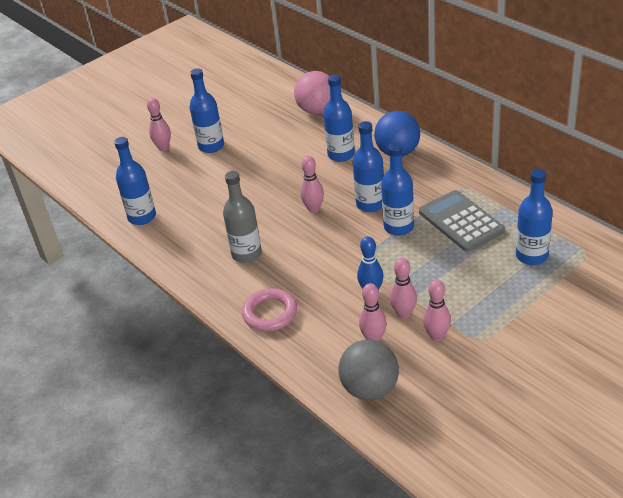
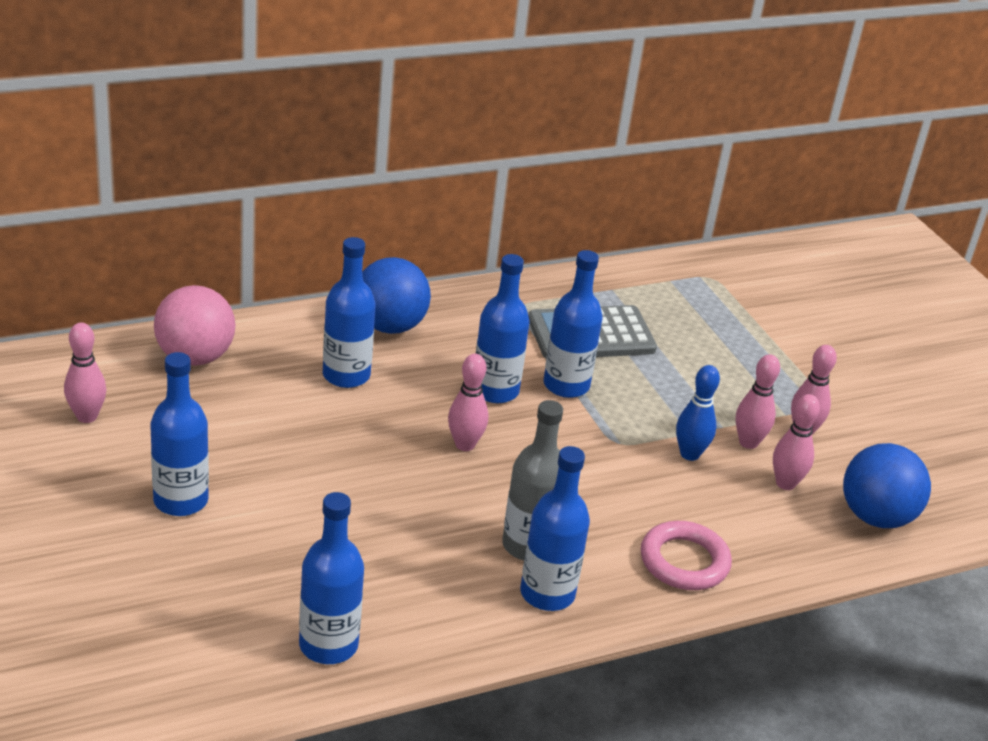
camera: 80 degrees left, 5 degrees down
pink bowling pin [147,98,171,151] -> pink bowling pin moved to [64,323,107,423]
grey ball [338,340,399,400] -> blue ball [843,443,931,528]
blue bottle [516,169,553,265] -> blue bottle moved to [520,446,590,611]

